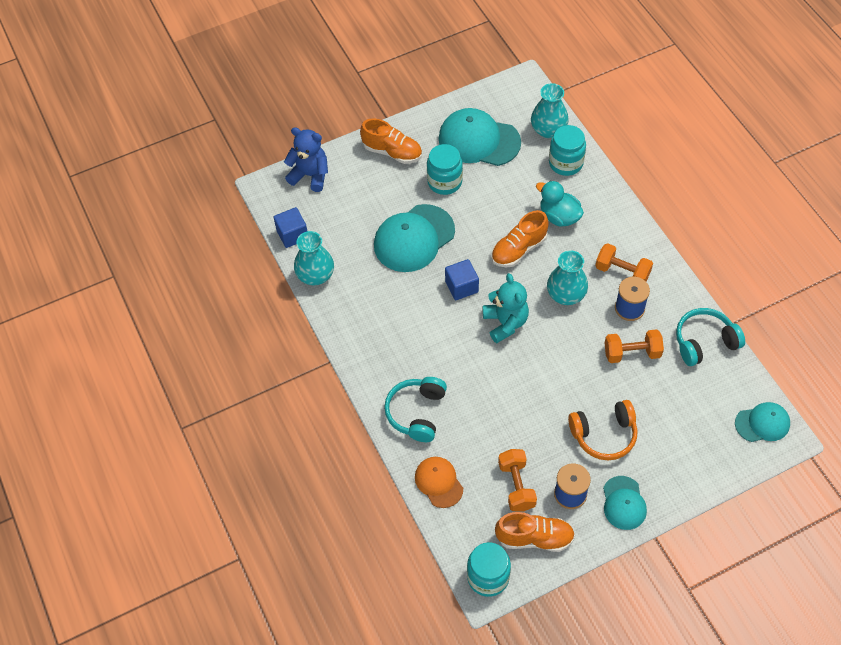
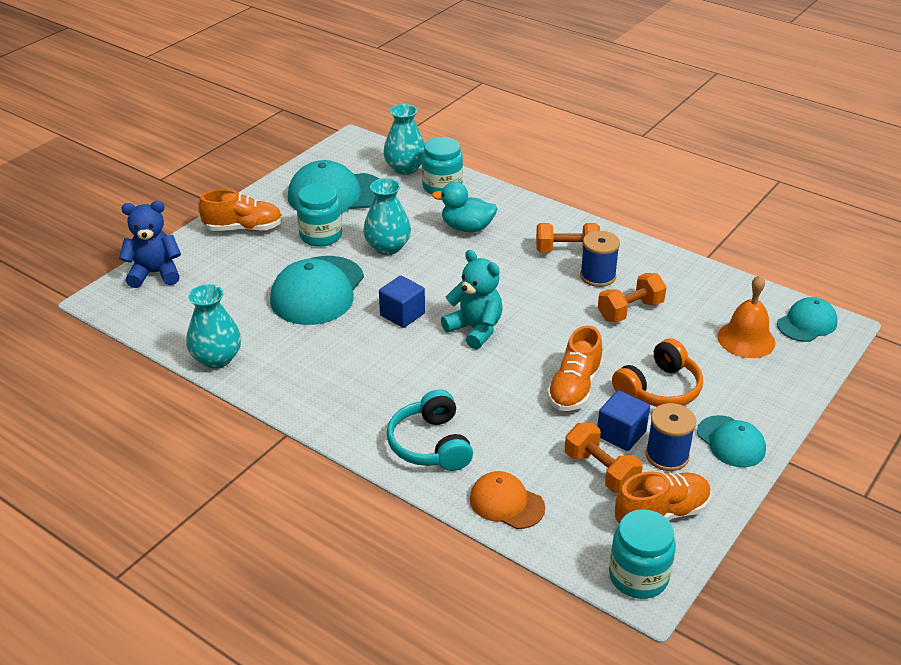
camera: 30 degrees left, 20 degrees down
blue cube [274,207,307,248] -> blue cube moved to [597,390,650,451]
orange shoe [491,210,549,267] -> orange shoe moved to [547,325,603,411]
turquoise vase [547,250,588,305] -> turquoise vase moved to [363,178,411,255]
turquoise headphones [676,308,745,366] -> none
none -> orange bell [717,275,775,358]

